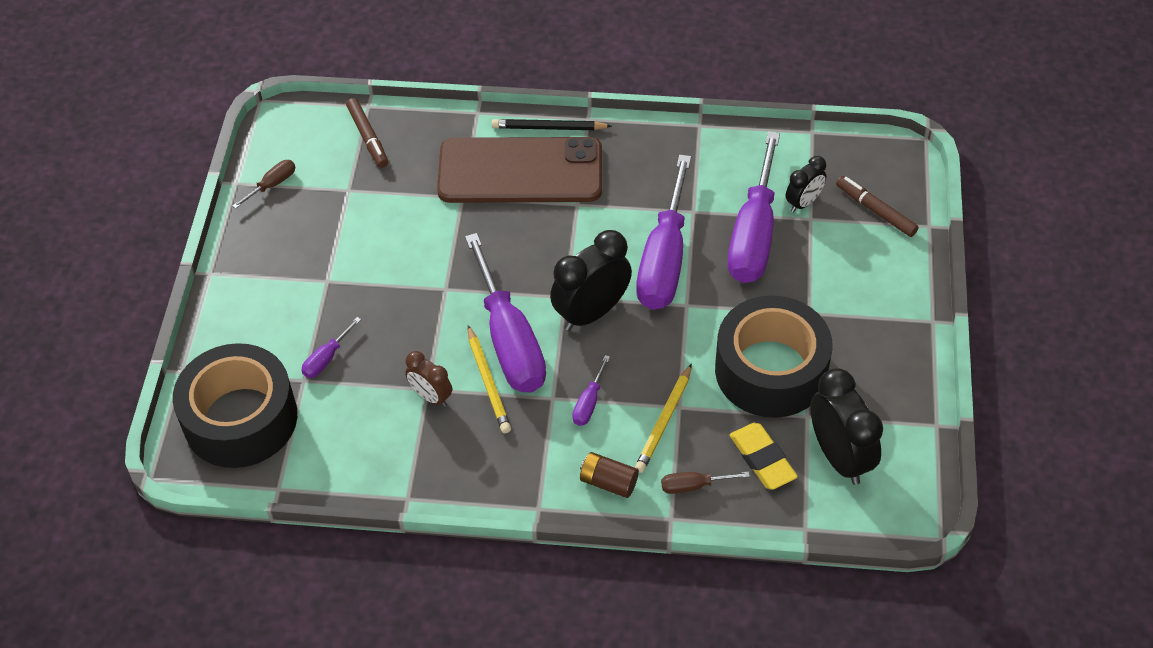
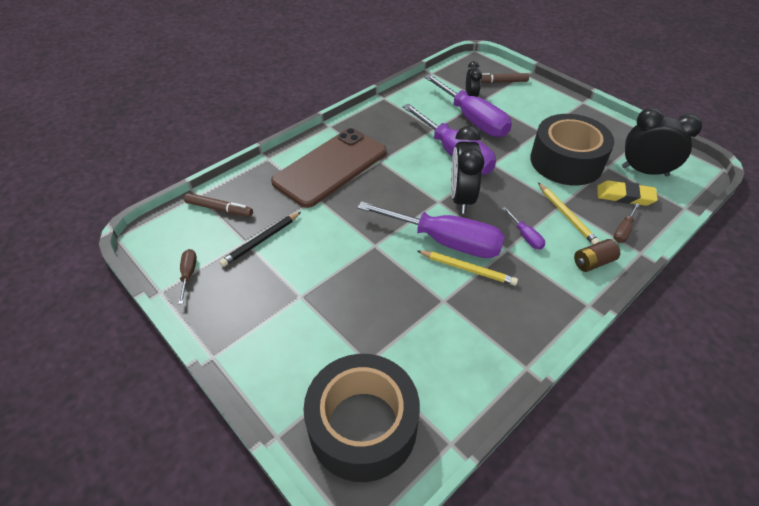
camera: 50 degrees left, 5 degrees down
purple screwdriver [301,317,361,378] -> none
brown clock [405,351,452,407] -> none
black pencil [492,119,612,130] -> black pencil moved to [219,212,301,267]

